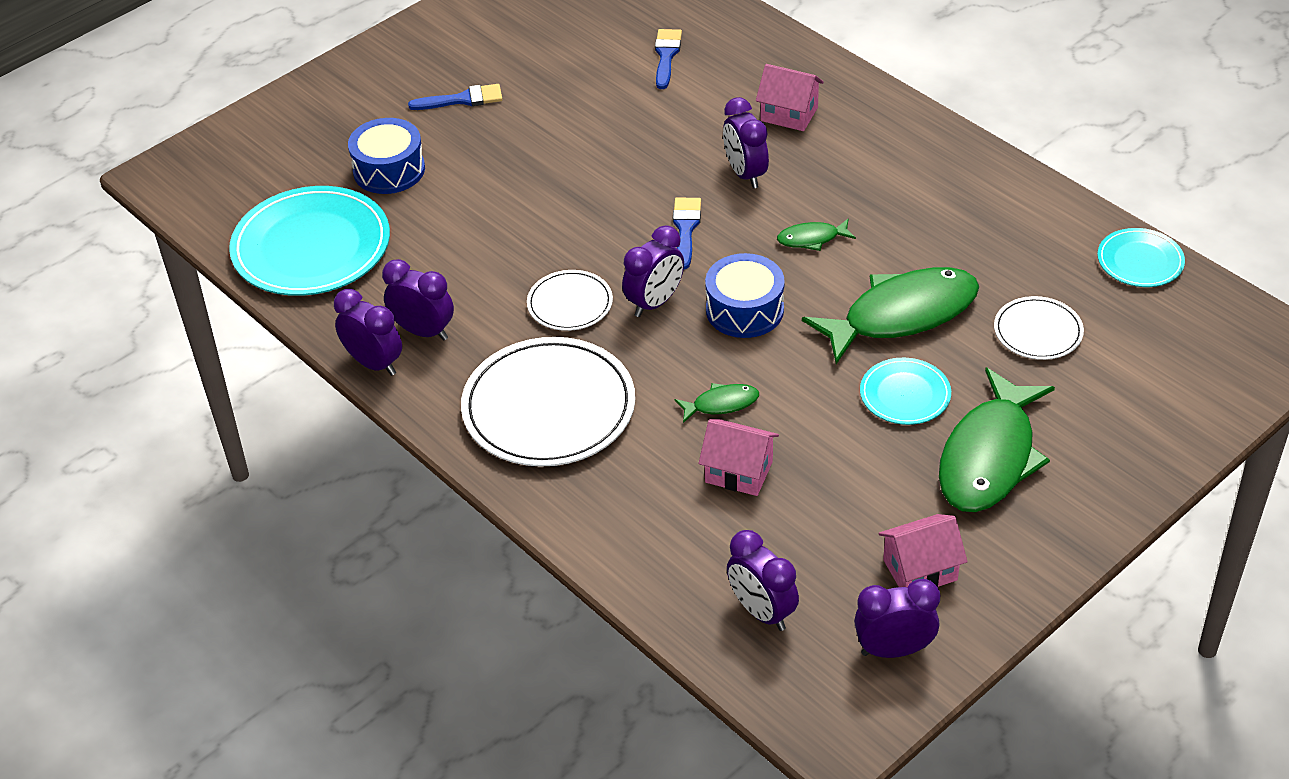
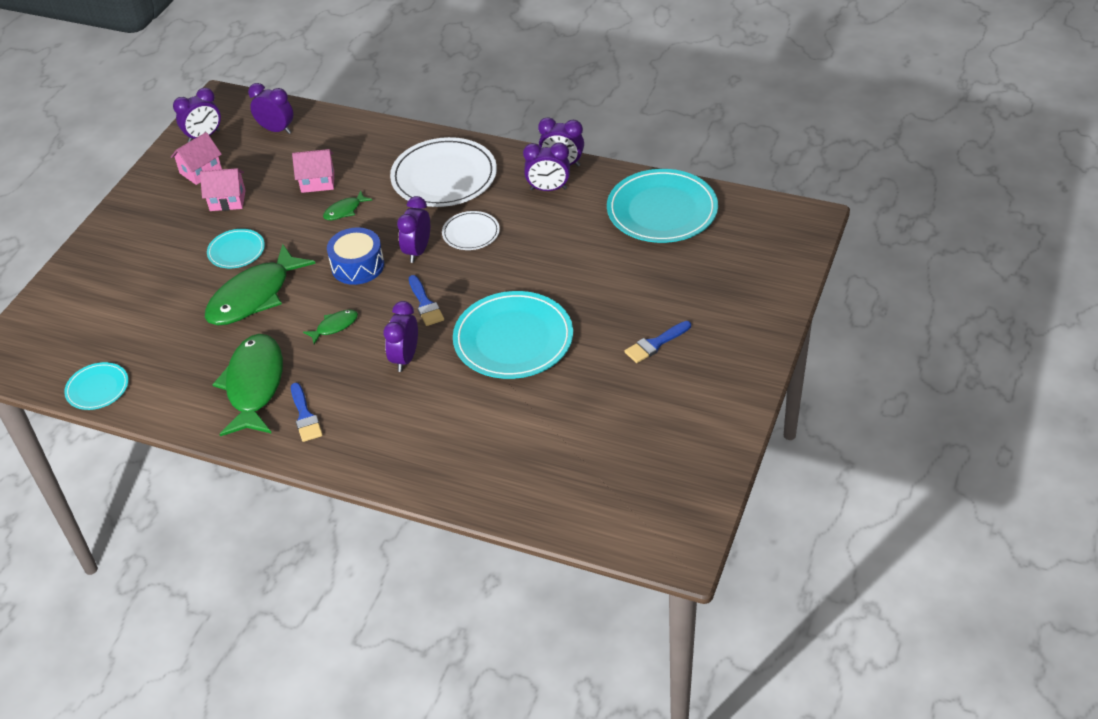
camera: 155 degrees right, 0 degrees up
blue drum [348,118,425,194] -> none
blue brush [655,29,682,89] -> blue brush moved to [291,383,323,442]
purple clock [723,97,769,189] -> purple clock turned 120 degrees counterclockwise [383,301,418,372]
pink house [756,64,824,131] -> pink house moved to [200,168,246,211]
green fish [939,368,1055,512] -> green fish moved to [212,334,283,436]
white plate [994,296,1084,360] -> none
none -> turquoise plate [453,291,573,379]

